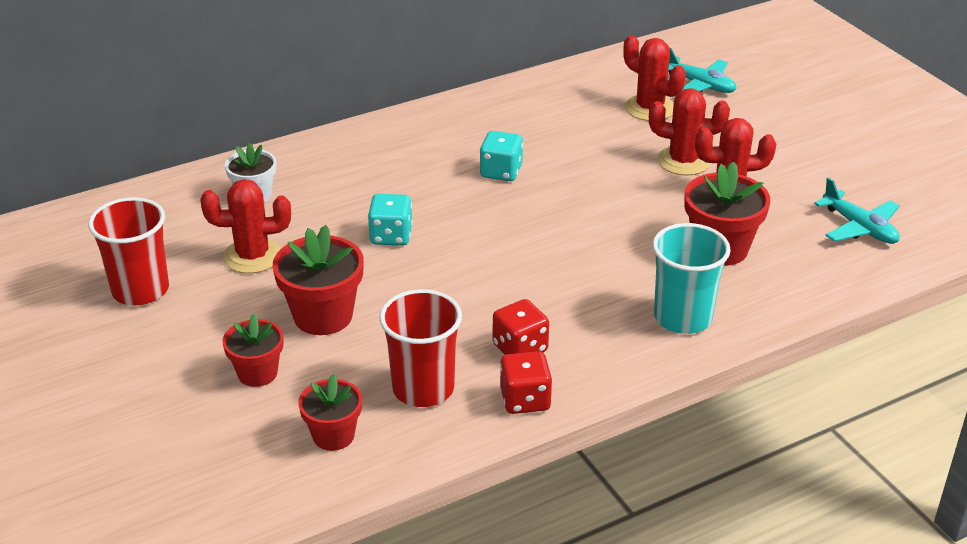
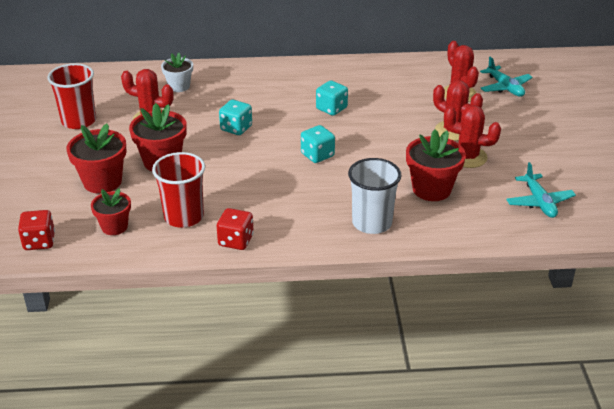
camera: 25 degrees right, 0 degrees up
red flower pot [223,314,284,387] -> red flower pot [67,124,127,193], size x1.56
red dice [493,299,549,355] -> red dice moved to [18,210,55,250]
turquoise cup [652,223,731,334] -> white cup [348,158,402,234]
none -> turquoise dice [301,125,335,163]

